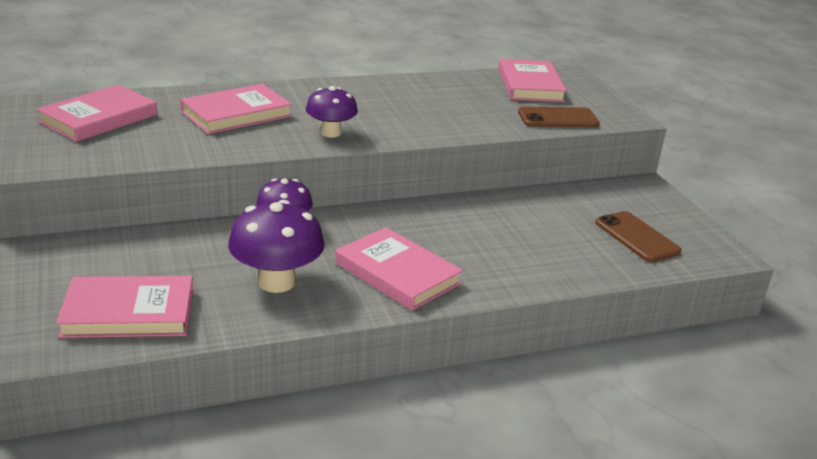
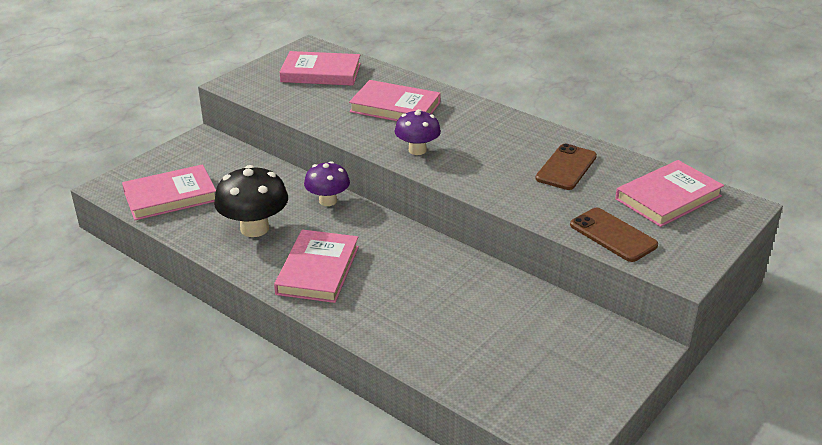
camera: 60 degrees right, 5 degrees up
pink book [56,276,193,338] -> pink book turned 75 degrees counterclockwise [122,164,216,220]
purple mushroom [228,200,325,293] -> black mushroom [214,165,288,237]
brown phone [595,211,681,262] -> brown phone moved to [535,144,597,190]

